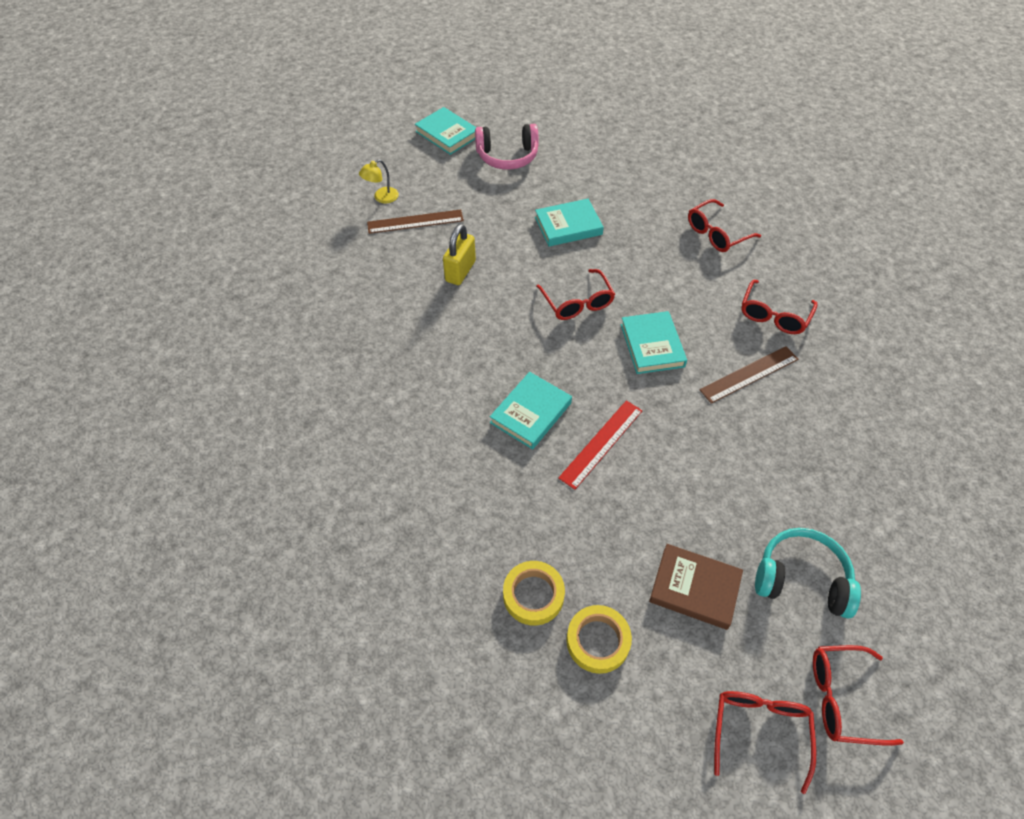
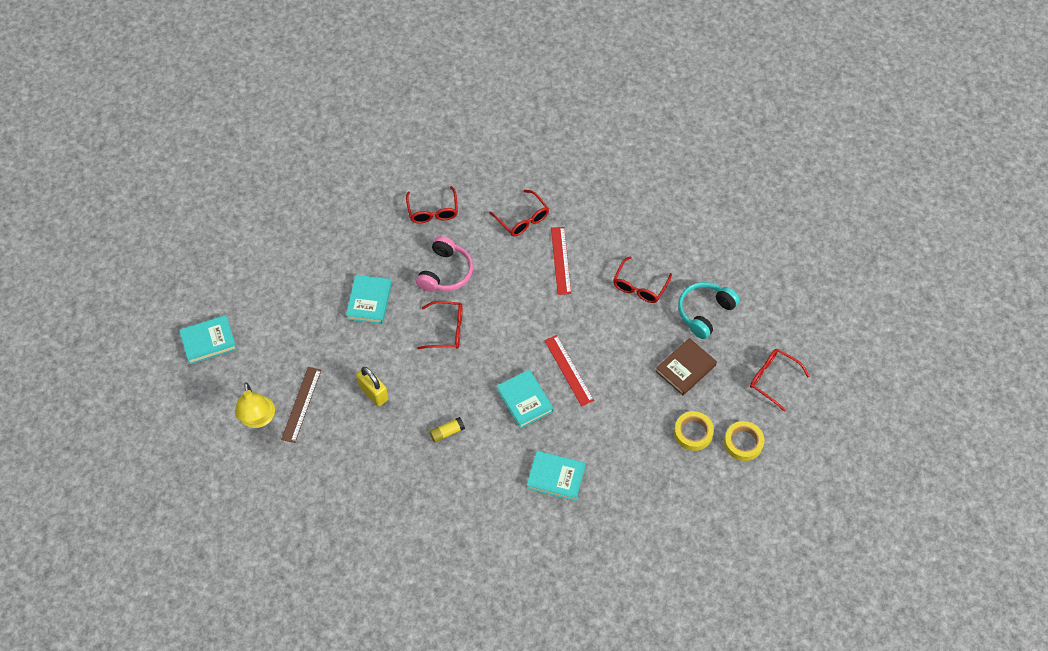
camera: 65 degrees left, 5 degrees up
yellow lamp [359,159,399,204] -> yellow lamp [235,382,275,428], size x1.65
pink headphones [475,124,539,170] -> pink headphones moved to [416,236,473,292]
yellow tape [503,561,565,626] -> yellow tape moved to [724,421,765,461]
turquoise book [621,311,687,374] -> turquoise book moved to [526,451,586,501]
brown ruler [699,346,798,404] -> red ruler [551,227,571,295]
red glasses [813,645,904,746] -> red glasses moved to [613,256,672,303]
none -> yellow glue stick [429,417,465,443]

